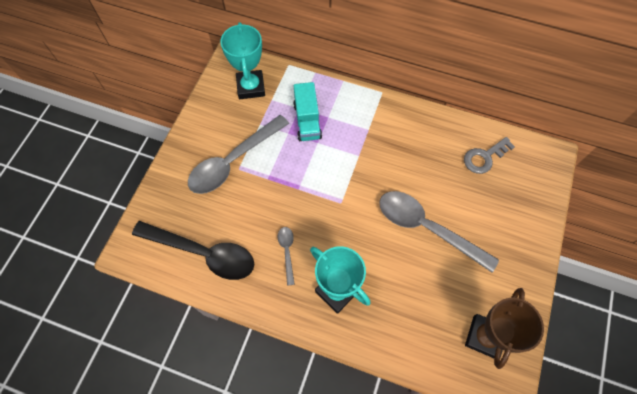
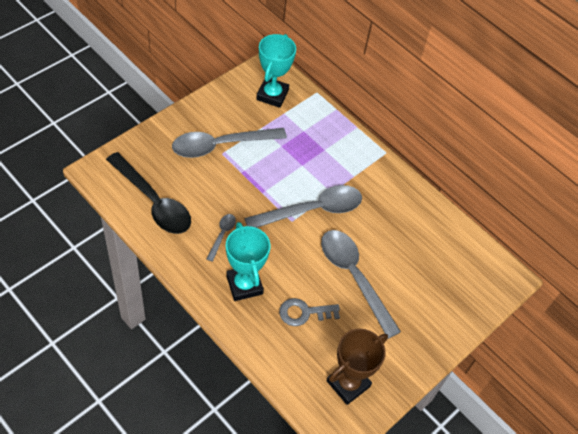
camera: 20 degrees right, 10 degrees down
turquoise truck [293,82,322,141] -> none
grey key [464,137,515,174] -> grey key moved to [279,298,340,326]
none -> grey spoon [244,185,362,228]

